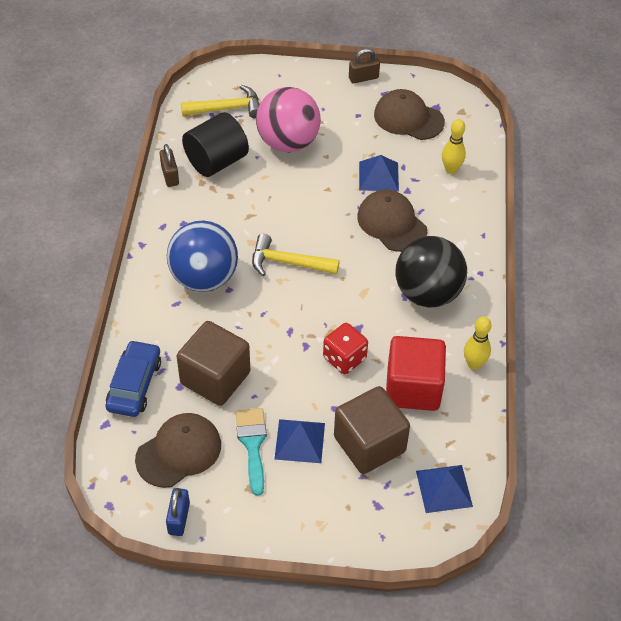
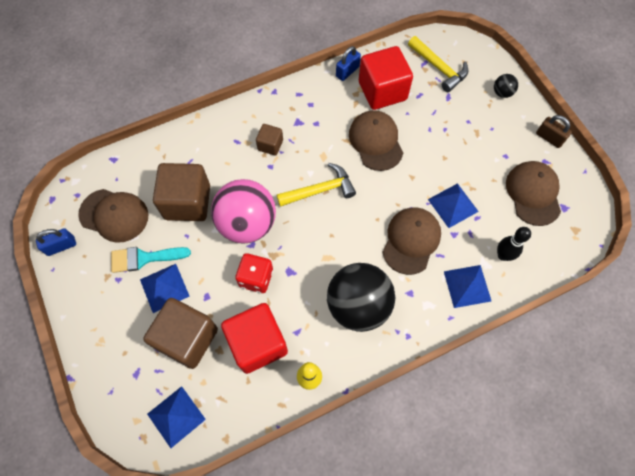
camera: 60 degrees right, 15 degrees up
blue car [106,340,161,417] -> none
brown padlock [160,144,179,187] -> blue padlock [336,46,361,81]
blue ball [167,221,238,292] -> brown cube [256,124,283,156]
black cylinder [182,112,249,177] -> red cube [359,46,413,110]
turquoise brush [236,408,267,496] -> turquoise brush turned 150 degrees counterclockwise [111,247,191,273]
yellow hammer [252,234,340,276] -> yellow hammer turned 90 degrees clockwise [277,163,356,207]
pink ball [256,87,321,152] -> pink ball moved to [211,179,276,244]
yellow bowling pin [442,119,466,174] -> black bowling pin [497,227,531,261]
none -> brown cap [349,110,403,171]
none -> blue pyramid [444,265,491,308]
none -> black ball [494,74,518,98]

